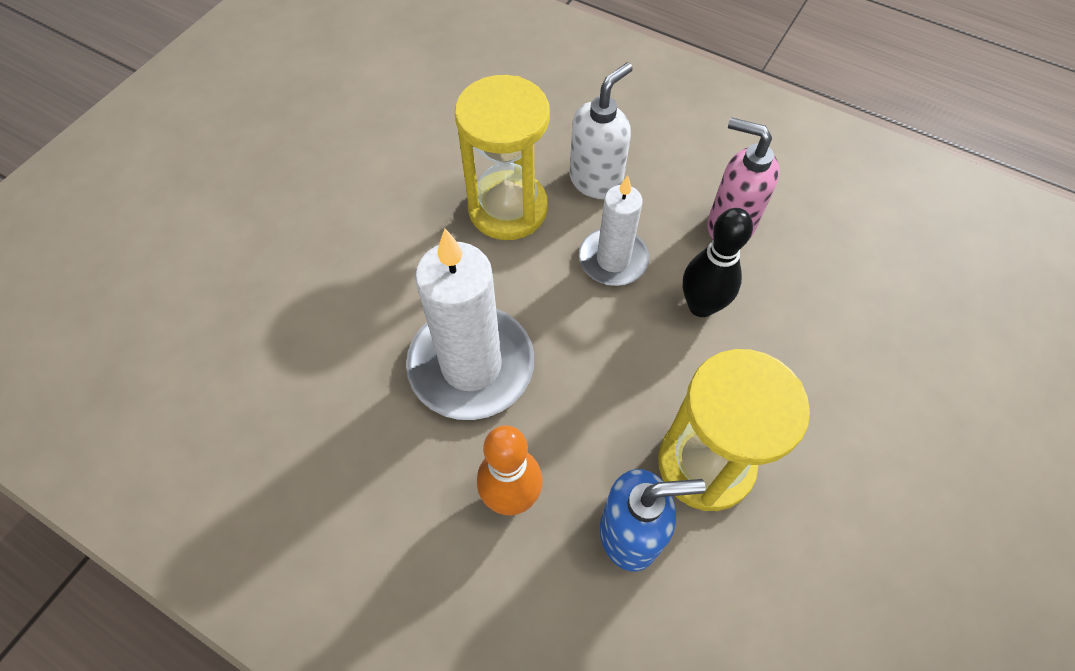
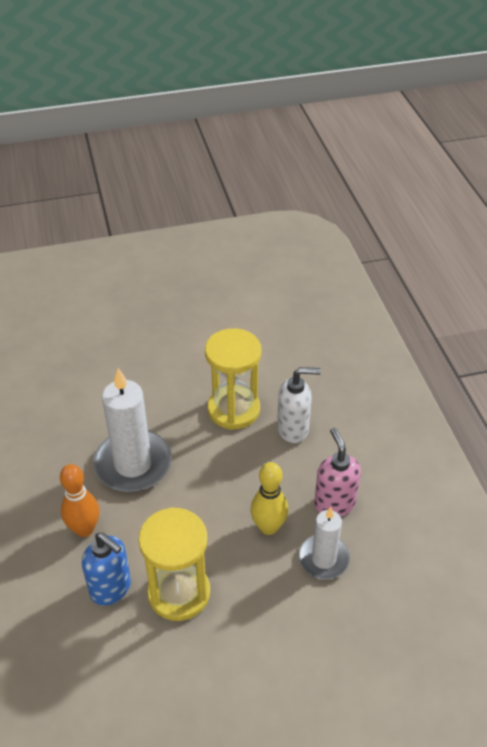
camera: 45 degrees right, 15 degrees down
white candle [579,175,649,286] -> white candle moved to [298,507,350,579]
black bowling pin [683,208,753,317] -> yellow bowling pin [251,462,288,535]

